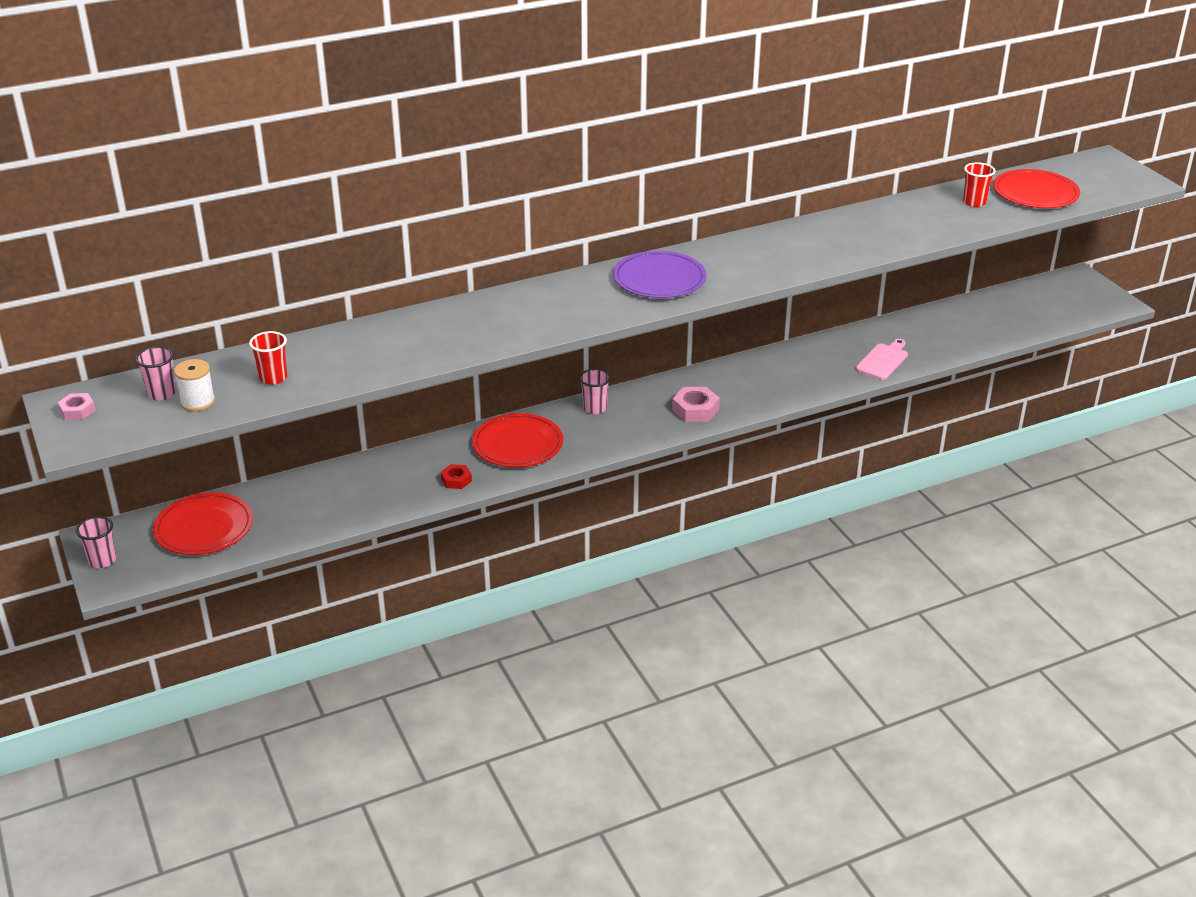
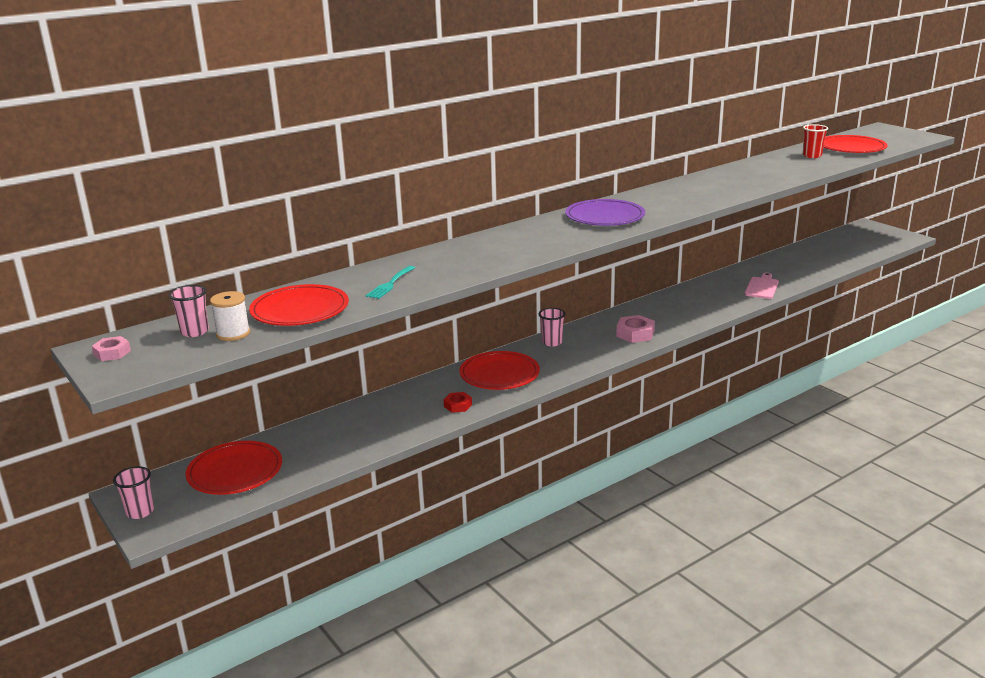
camera: 10 degrees left, 10 degrees down
red cup [249,331,287,385] -> red plate [249,284,349,326]
none -> turquoise fork [366,266,415,299]

